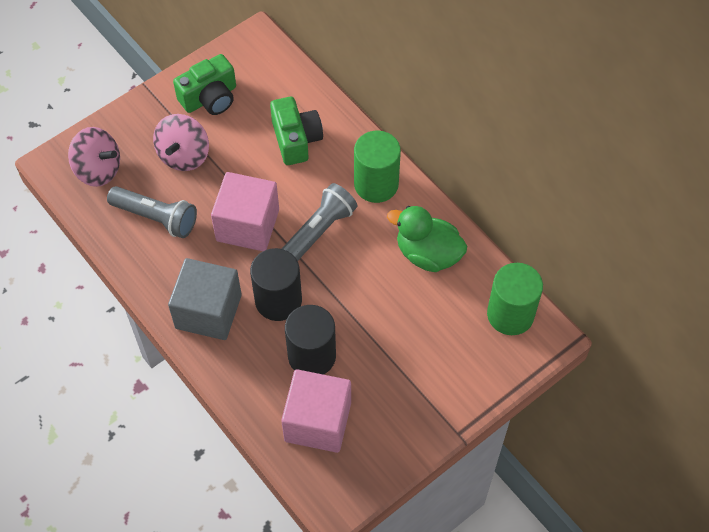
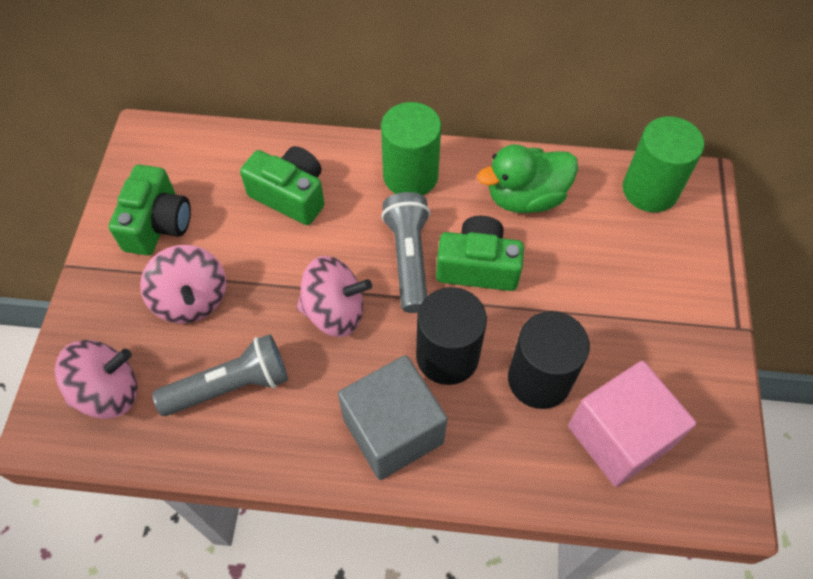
camera: 45 degrees left, 0 degrees up
pink cube [211,172,279,251] -> pink spinning top [297,256,372,337]
none -> green camera [436,216,524,291]

